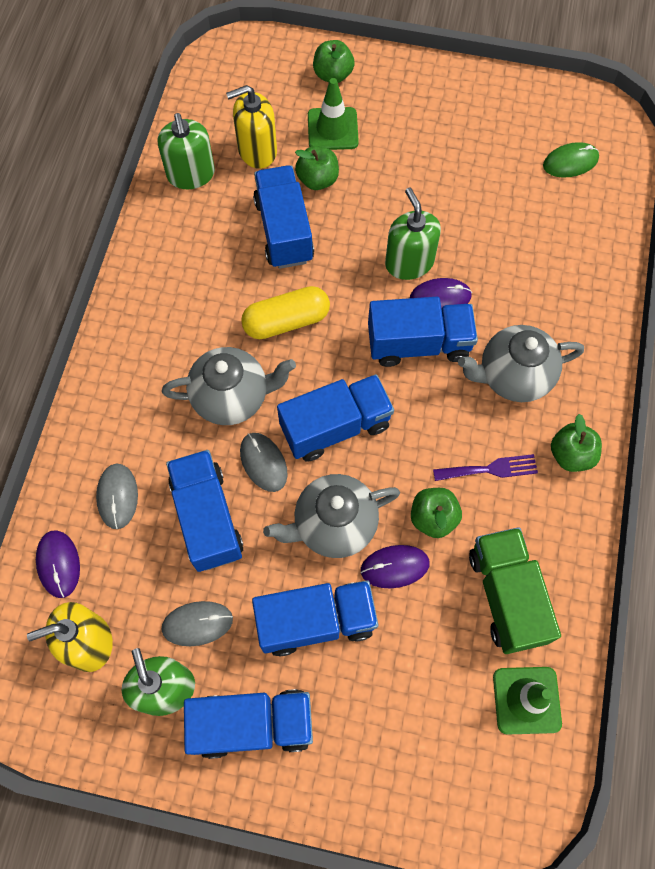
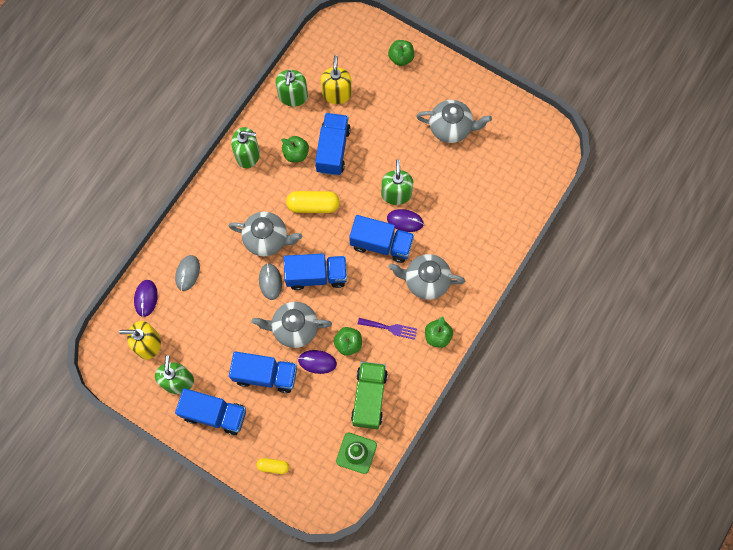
camera: 20 degrees right, 5 degrees up
grey mouse [162,601,233,646] -> none
blue truck [166,450,243,572] -> none
yellow soap dispenser [226,85,277,169] -> yellow soap dispenser turned 90 degrees clockwise [321,55,352,104]
green apple [295,146,339,190] -> green apple moved to [281,136,309,162]
green traffic cone [308,78,359,150] -> none
green mouse [543,142,599,178] -> none
none -> green soap dispenser [231,127,260,168]
none -> yellow capsule [256,458,289,474]
none -> grey teapot [416,100,492,143]

